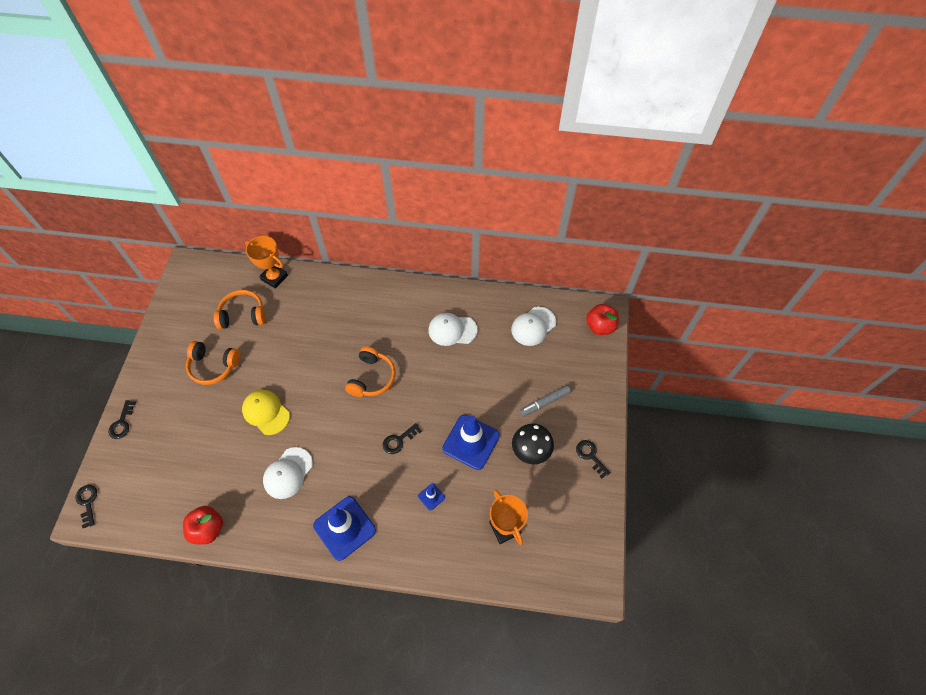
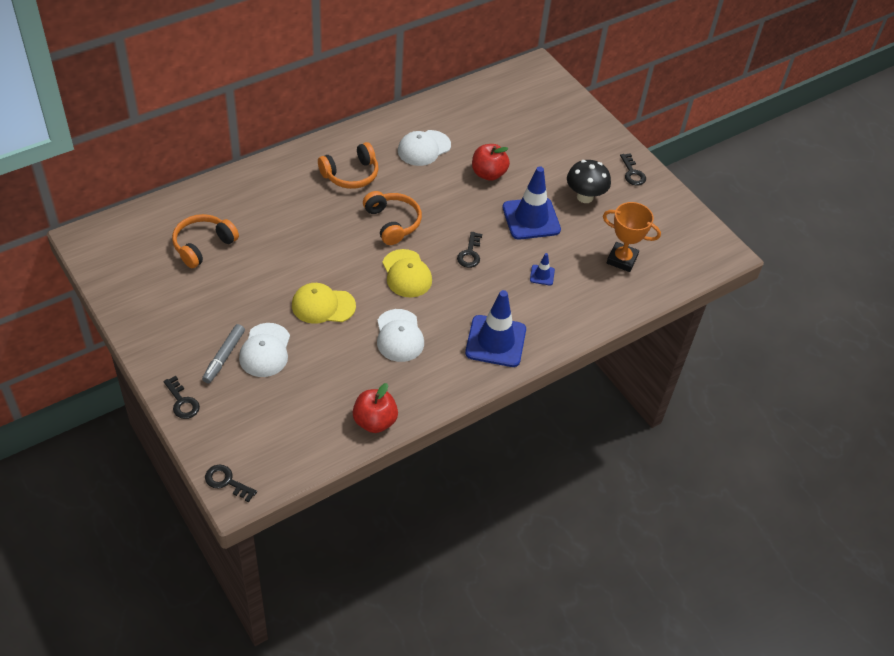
camera: 45 degrees left, 10 degrees down
orange headphones [186,341,241,385] -> orange headphones moved to [318,142,378,189]
orange trophy [245,236,288,289] -> none
white cap [511,307,556,346] -> white cap moved to [239,323,290,377]
grey marker [519,385,571,417] -> grey marker moved to [202,324,245,383]
black key [576,440,610,479] -> black key turned 120 degrees counterclockwise [620,153,646,186]
red apple [586,304,619,335] -> red apple moved to [472,144,510,181]
none -> yellow cap [383,249,432,297]

